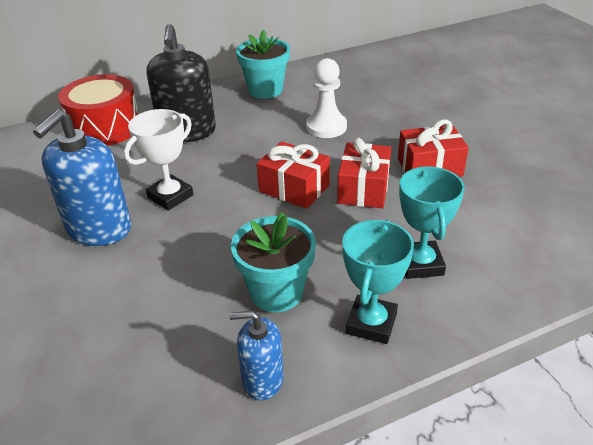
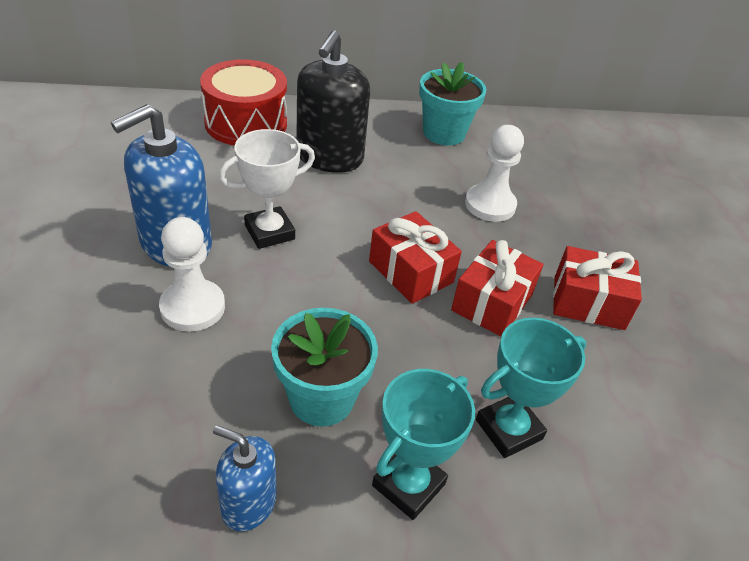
camera: 15 degrees right, 5 degrees up
turquoise trophy [399,167,465,279] -> turquoise trophy turned 45 degrees clockwise [476,318,586,458]
none -> white pawn [159,217,225,332]

